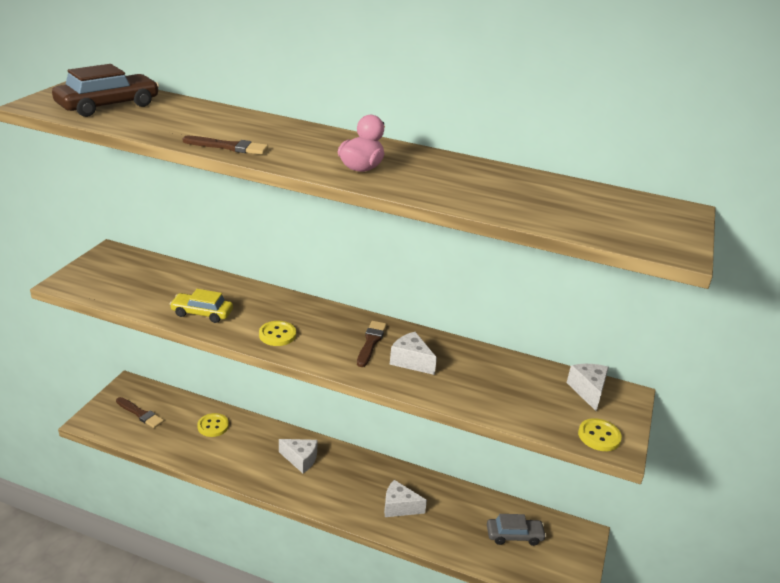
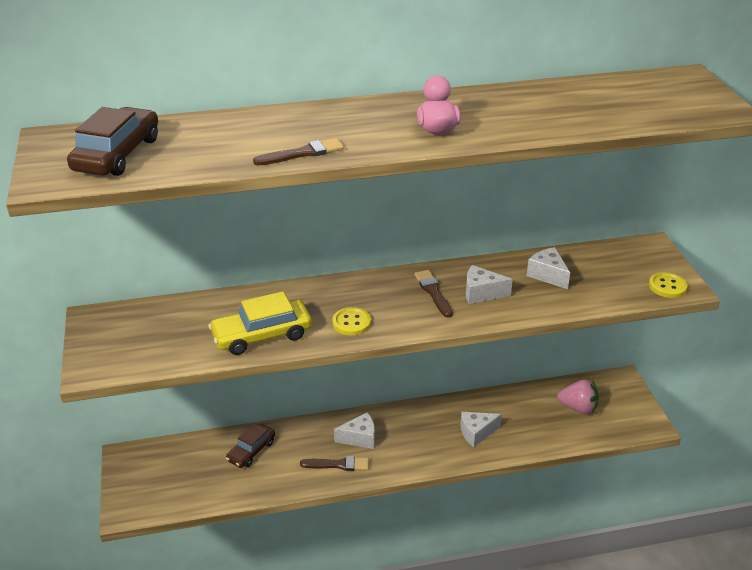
camera: 30 degrees left, 5 degrees up
brown brush [116,397,164,428] -> brown brush moved to [300,456,369,471]
yellow car [170,289,233,323] -> yellow car [208,291,312,355], size x1.51
yellow button [197,413,229,437] -> brown car [226,423,275,468]
grey car [487,514,546,546] -> pink strawberry [557,379,599,414]
white cheese [567,364,609,411] -> white cheese moved to [527,247,570,289]

